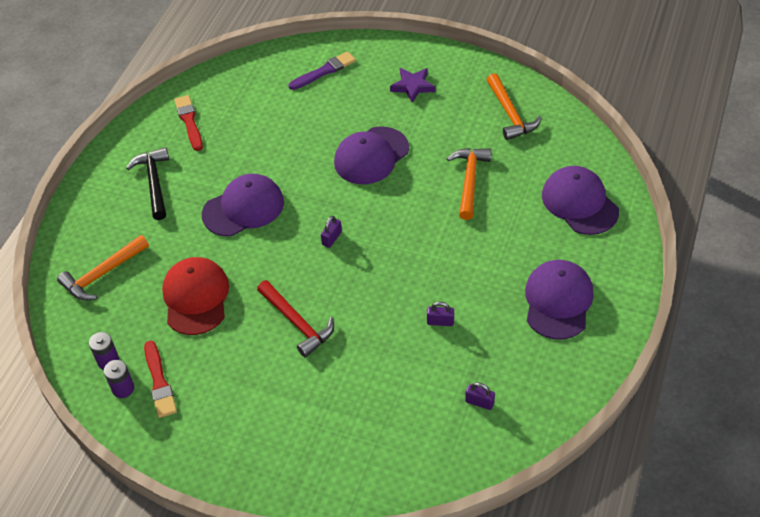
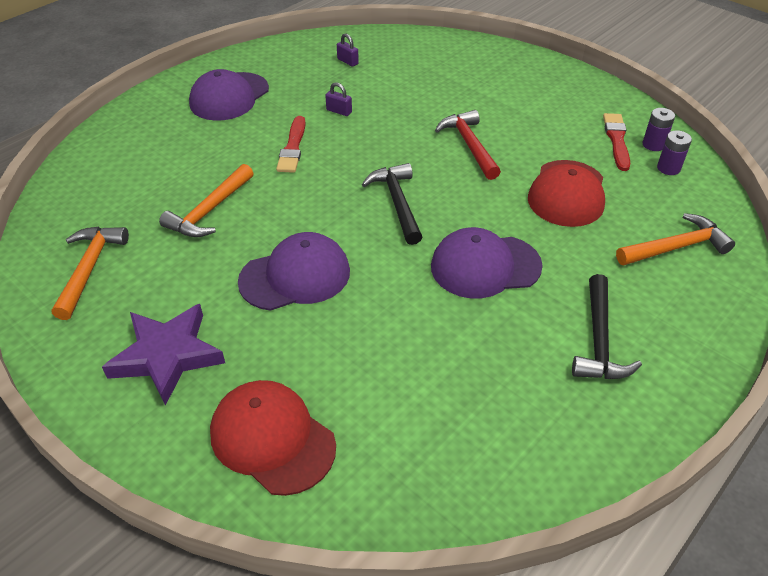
camera: 160 degrees left, 5 degrees down
red brush [174,95,203,151] -> red brush moved to [276,116,306,173]
purple brush [288,52,356,90] -> red cap [210,380,336,496]
purple padlock [321,216,342,248] -> black hammer [362,163,422,245]
purple star [390,68,435,103] -> purple star [102,304,225,406], size x1.58
purple cap [542,166,619,235] -> none

